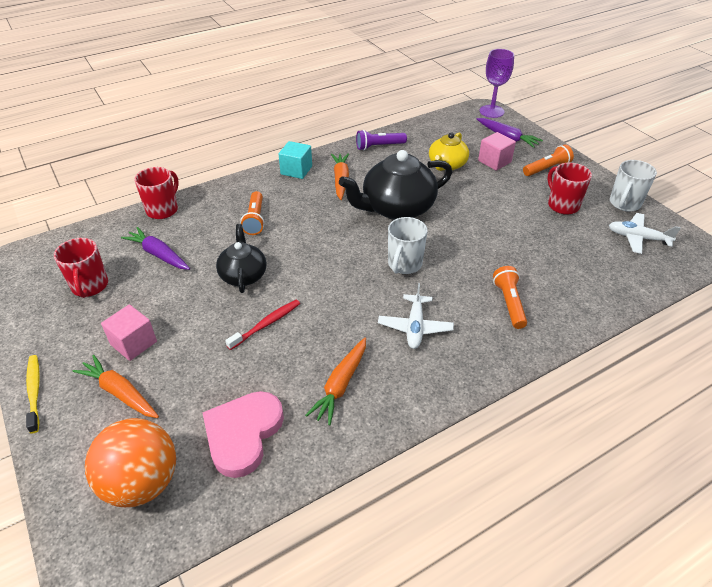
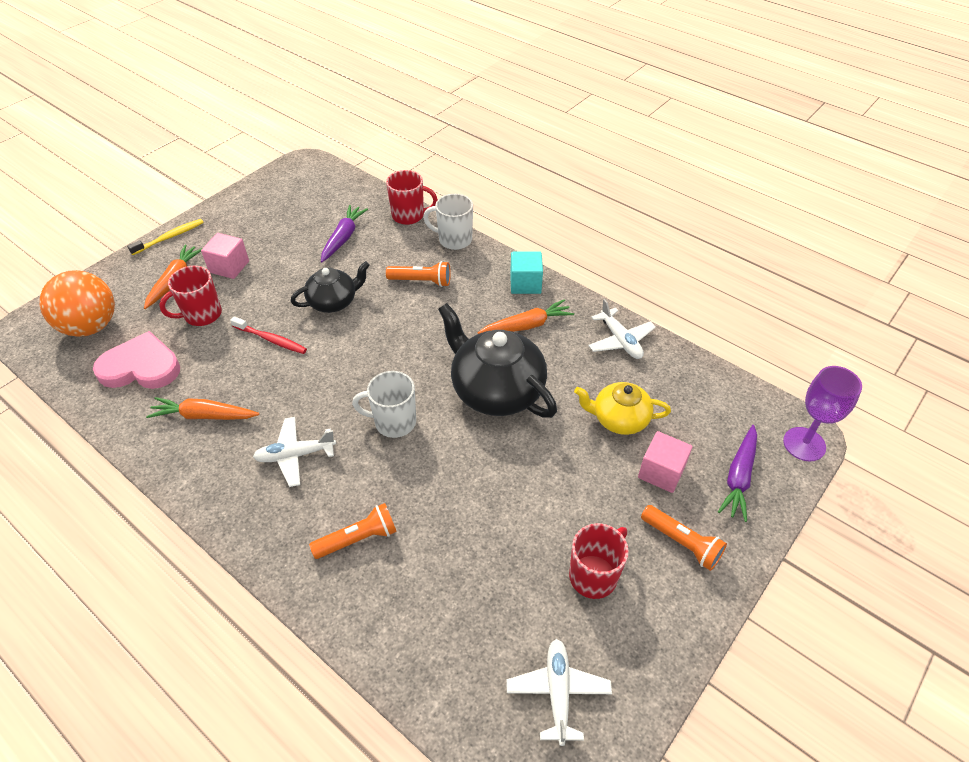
camera: 70 degrees right, 5 degrees up
red mug [54,238,108,298] -> red mug moved to [159,266,222,326]
orange flashlight [240,191,264,235] -> orange flashlight turned 150 degrees counterclockwise [386,261,451,287]
purple flashlight [356,130,407,150] -> white plane [588,299,656,359]
white mug [610,160,657,212] -> white mug moved to [423,194,473,250]

